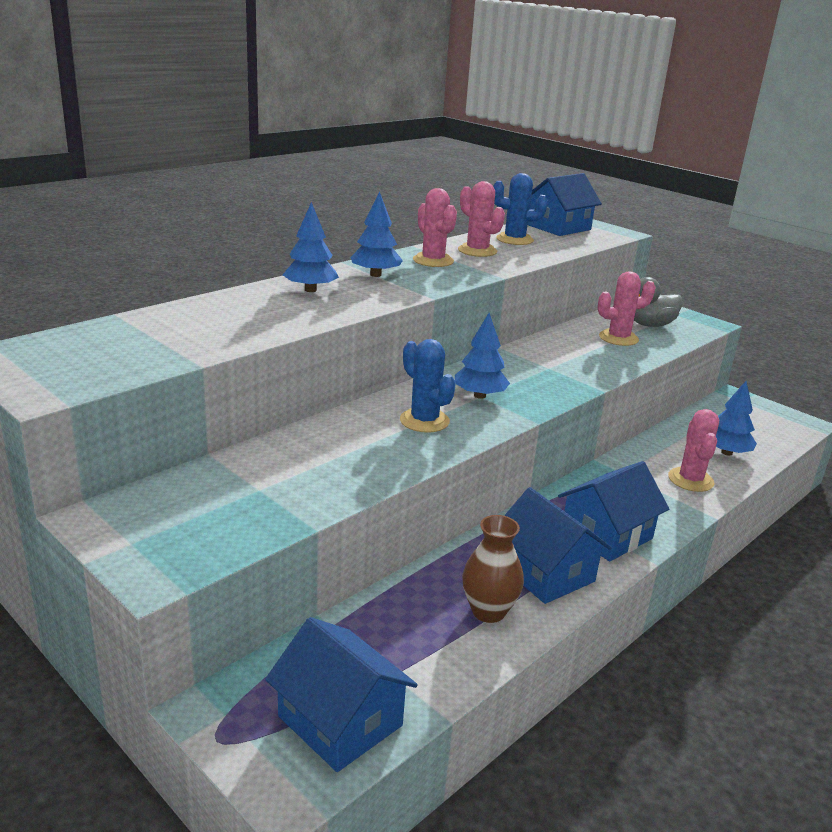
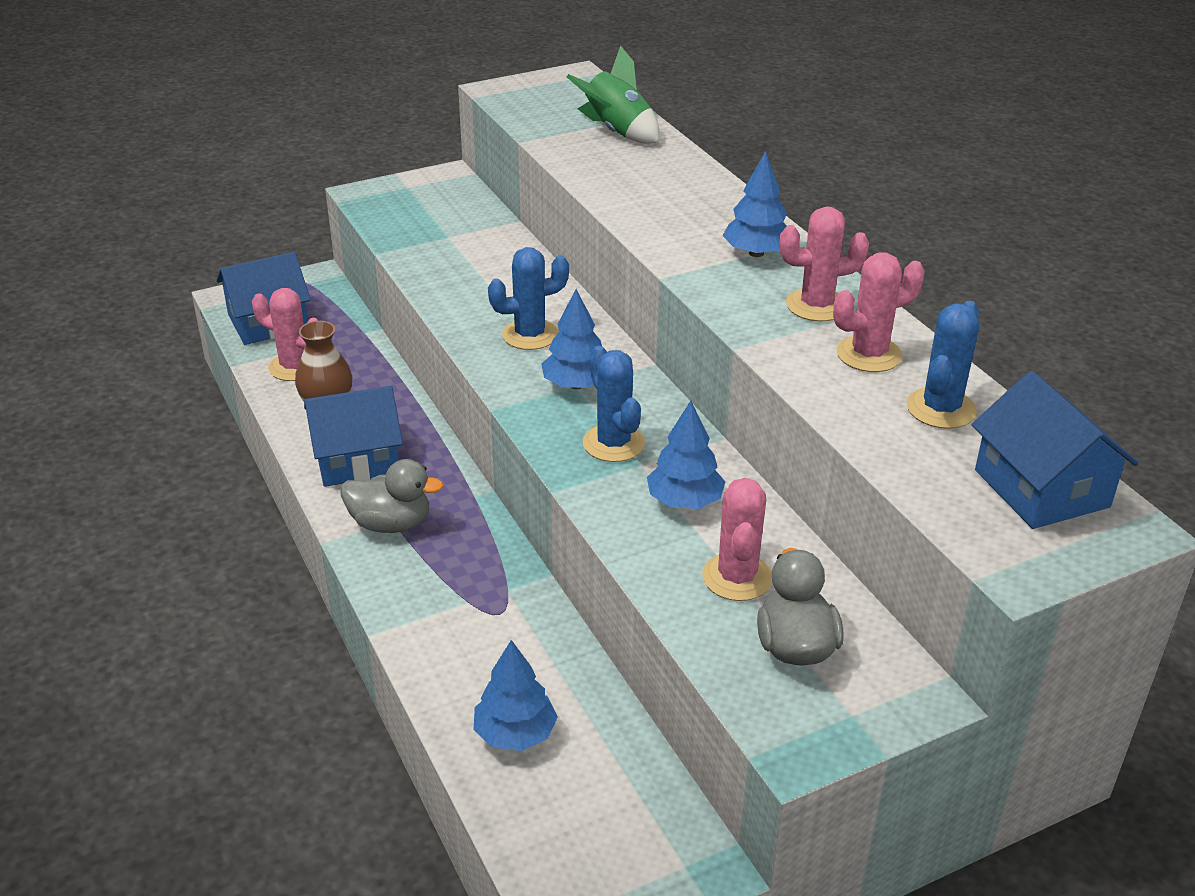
camera: 110 degrees right, 10 degrees up
blue tree [283,202,339,292] -> blue tree moved to [647,401,725,509]
blue house [558,461,669,562] -> grey duck [340,459,443,533]
pink cactus [668,409,719,492] -> pink cactus moved to [252,288,318,381]
none -> green rocket [567,45,659,144]
none -> blue cactus [583,346,645,462]

